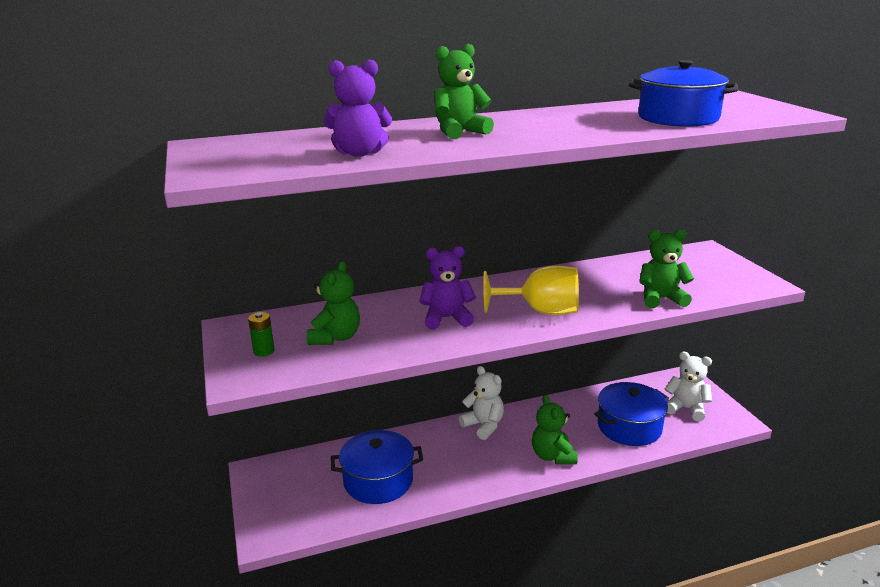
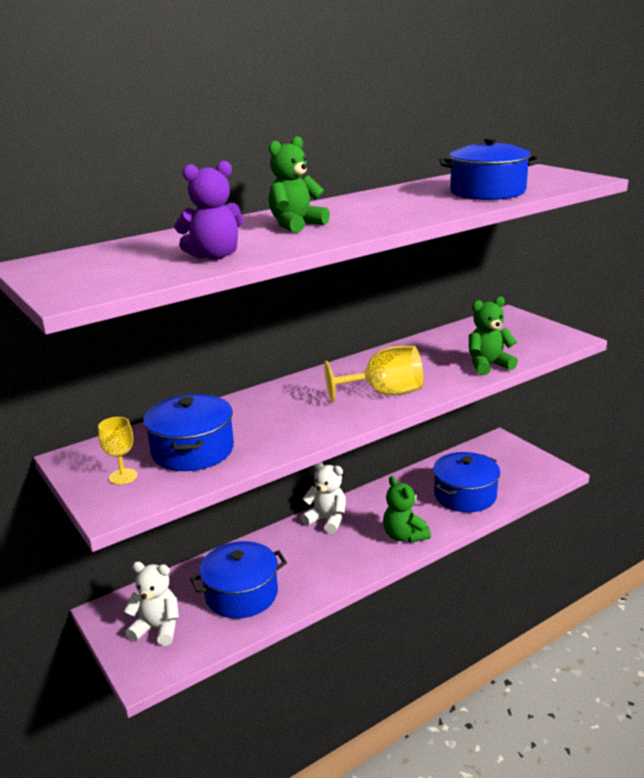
camera: 15 degrees left, 0 degrees up
green battery [248,312,274,357] -> yellow goblet [98,417,137,485]
green teddy bear [306,261,360,345] -> blue pot [143,394,234,471]
purple teddy bear [419,246,476,329] -> none
white teddy bear [665,351,712,422] -> white teddy bear moved to [124,562,179,646]

